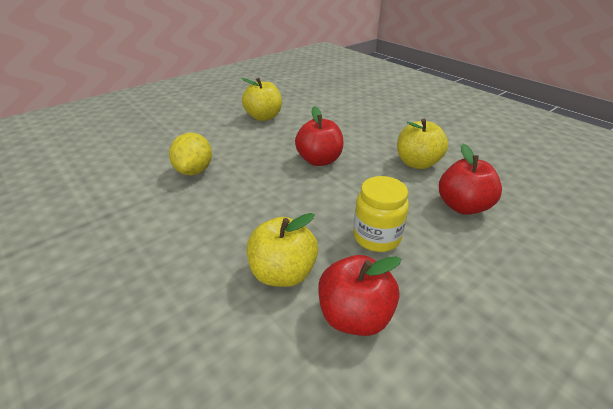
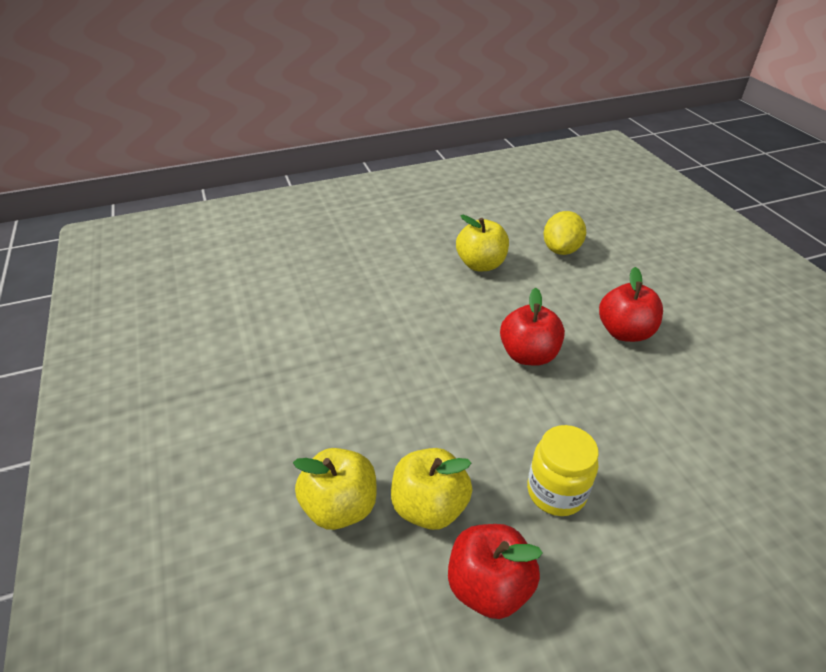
camera: 20 degrees right, 5 degrees up
yellow lemon [169,133,212,176] -> yellow lemon moved to [543,211,586,255]
yellow apple [397,119,448,169] -> yellow apple moved to [293,448,377,530]
red apple [439,144,502,215] -> red apple moved to [599,267,663,342]

